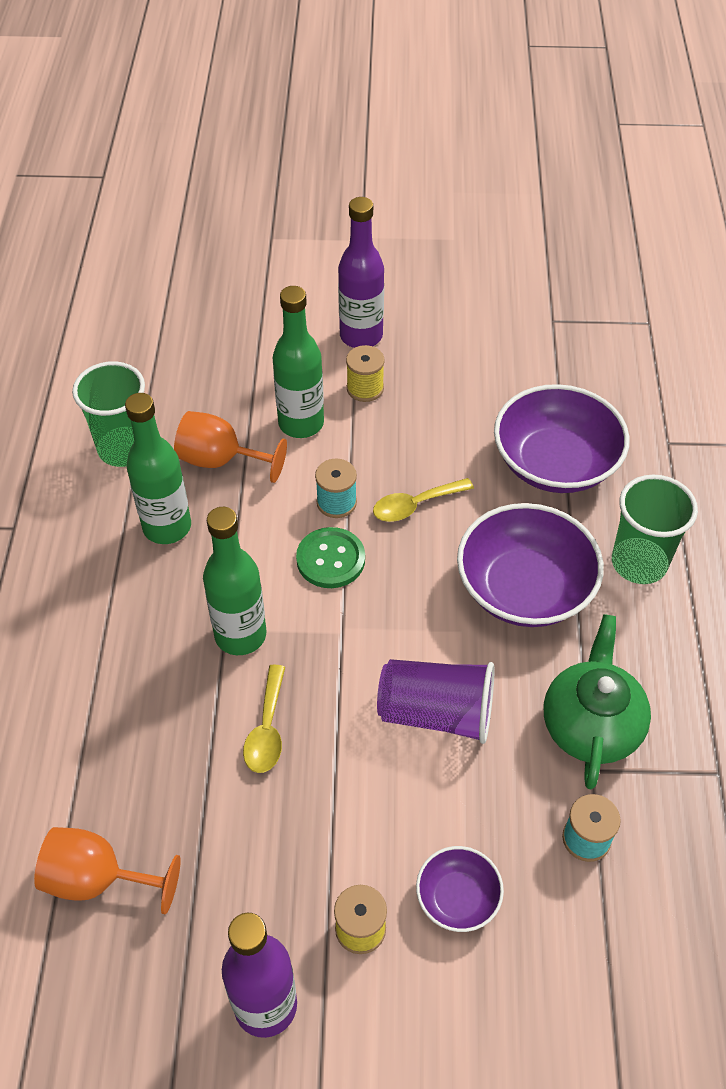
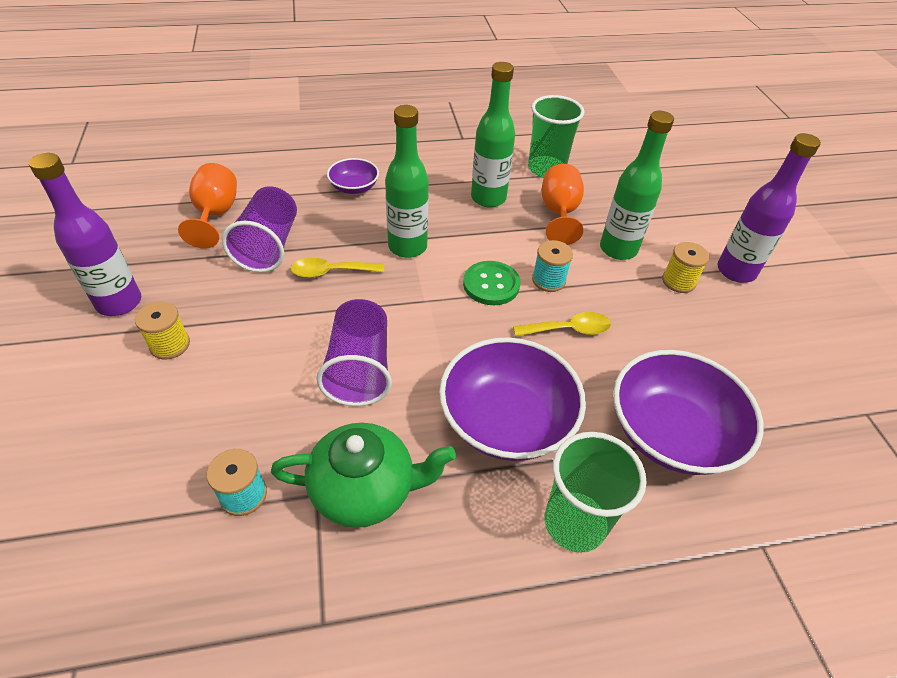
camera: 75 degrees right, 5 degrees down
yellow spoon [373,478,474,522] -> yellow spoon turned 120 degrees clockwise [513,312,611,337]
purple bowl [416,846,504,932] -> purple bowl moved to [327,158,379,194]
none -> purple cup [222,186,297,273]

